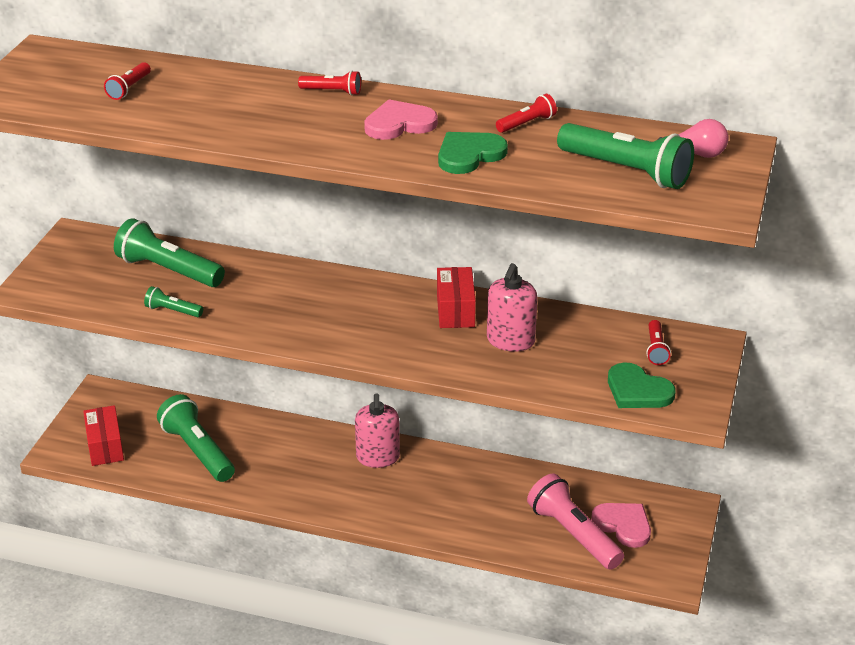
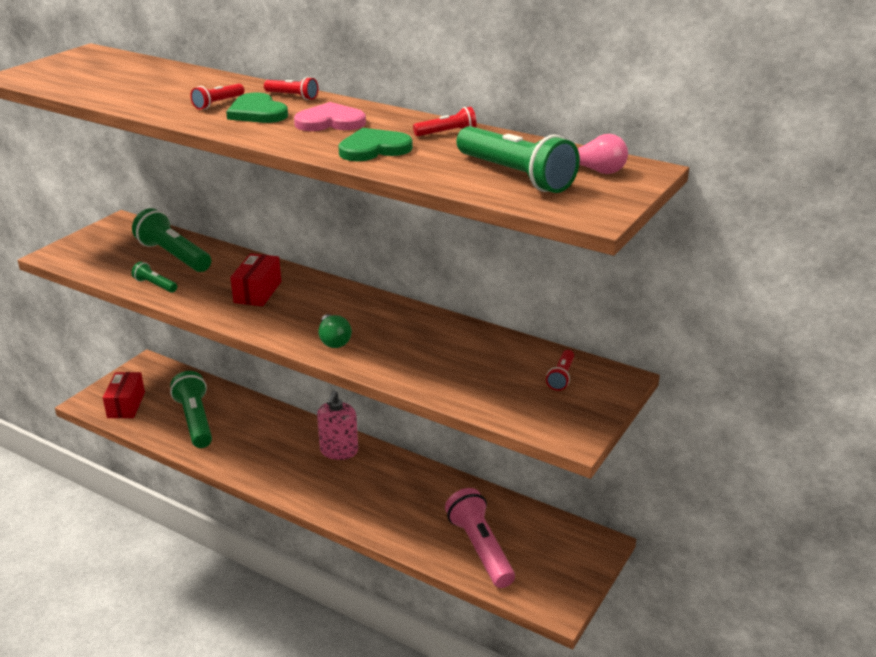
camera: 15 degrees right, 5 degrees down
red flashlight [104,62,151,100] -> red flashlight moved to [190,83,244,110]
red box [437,267,476,328] -> red box moved to [230,253,281,306]
pink soap dispenser [487,263,538,352] -> none
pink heart [591,503,651,548] -> none
green heart [608,363,676,408] -> green heart moved to [226,92,288,123]
none -> green light bulb [319,314,352,348]

